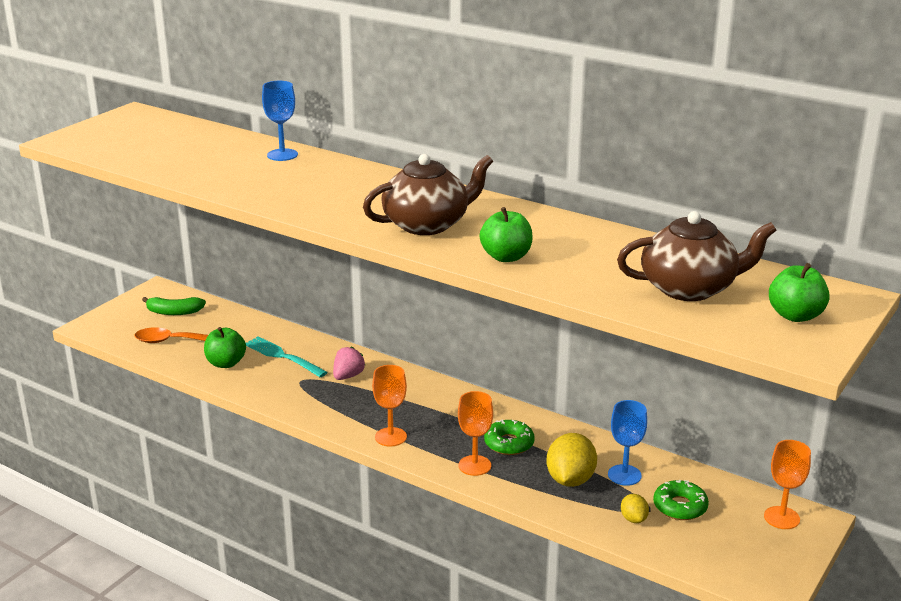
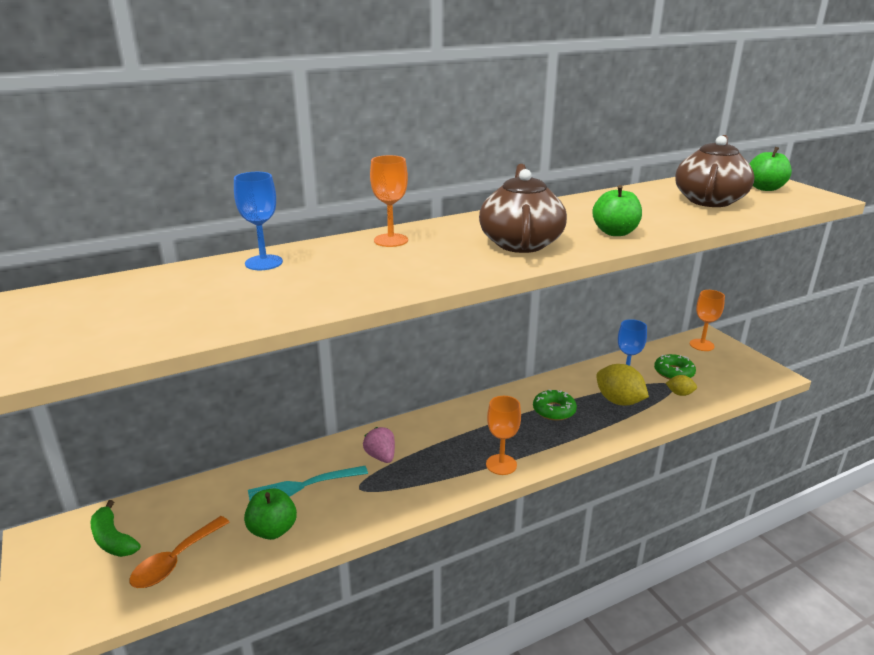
camera: 60 degrees left, 0 degrees up
green banana [142,297,206,315] -> green banana turned 105 degrees clockwise [91,500,141,557]
orange goblet [458,391,493,476] -> orange goblet moved to [370,155,408,247]

